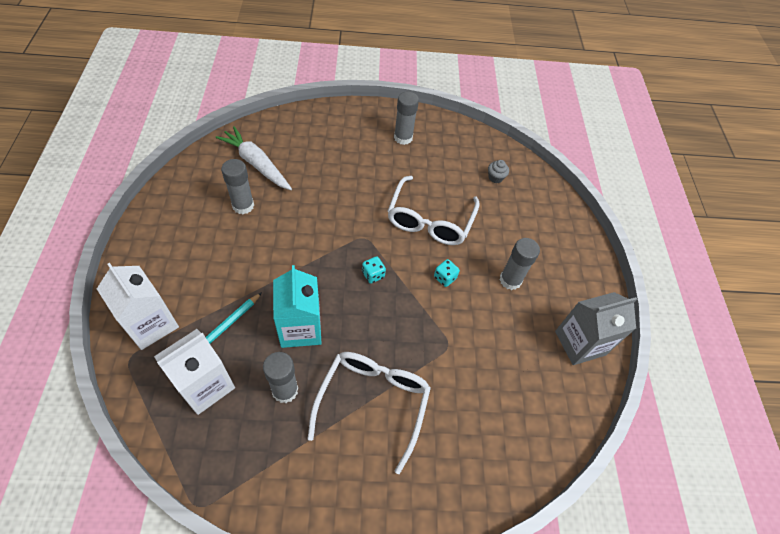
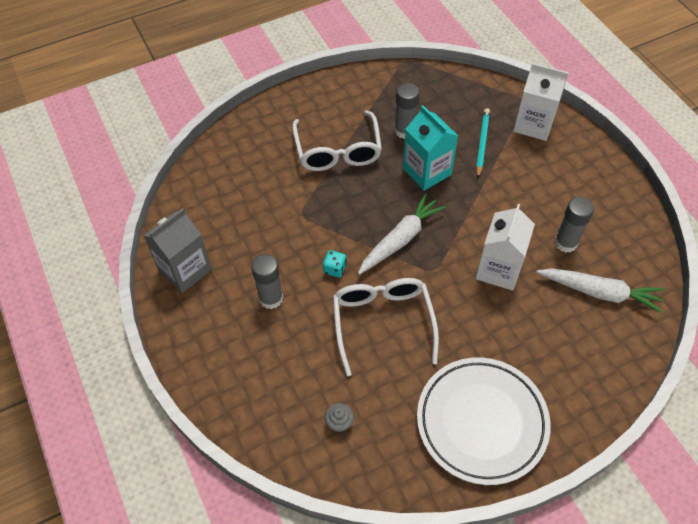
camera: 160 degrees right, 0 degrees up
white carton [154,329,235,415] -> white carton moved to [476,204,535,291]
turquoise dice [362,256,386,284] -> white carrot [358,193,446,275]
grey glue stick [394,91,419,145] -> white plate [417,357,551,485]

